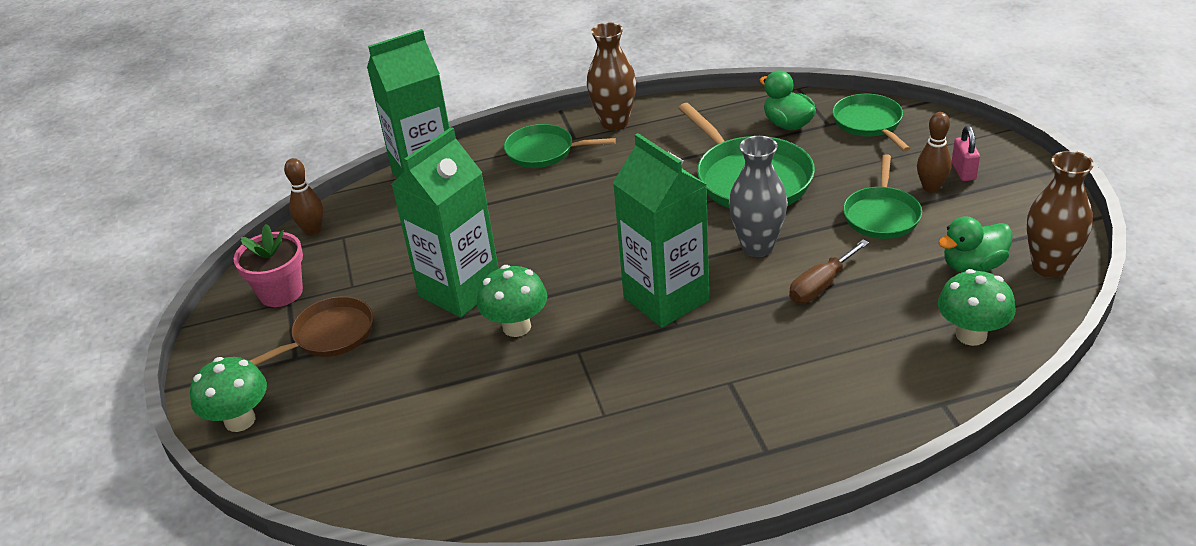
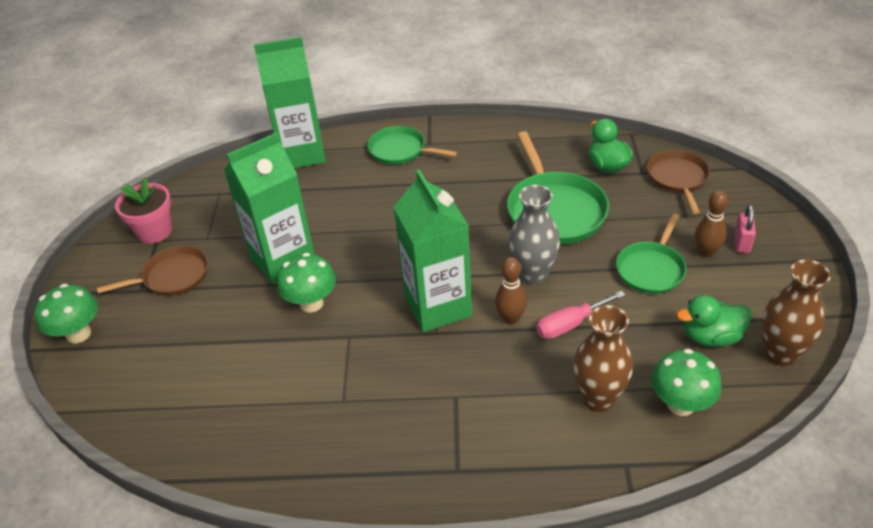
camera: 15 degrees right, 5 degrees up
brown bowling pin [284,158,323,235] -> brown bowling pin moved to [495,257,527,324]
brown vase [587,22,636,131] -> brown vase moved to [573,305,633,412]
brown screwdriver [789,240,869,303] -> pink screwdriver [537,291,625,339]
green pan [832,94,910,152] -> brown pan [647,150,710,214]

